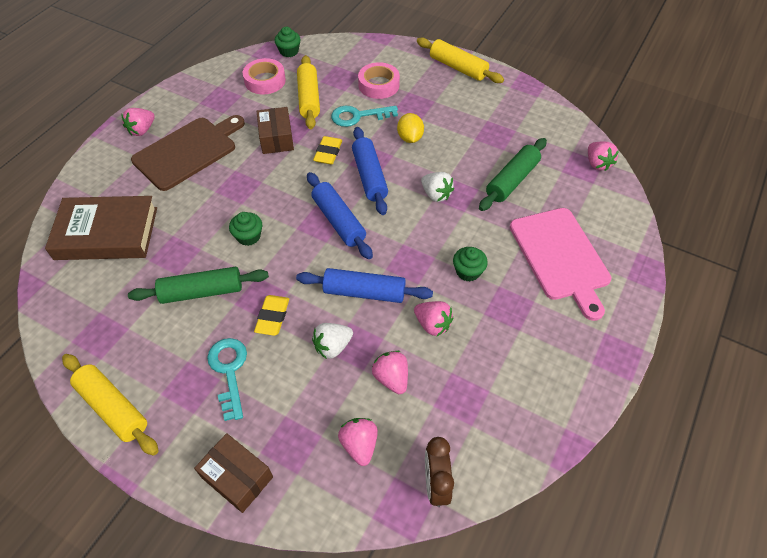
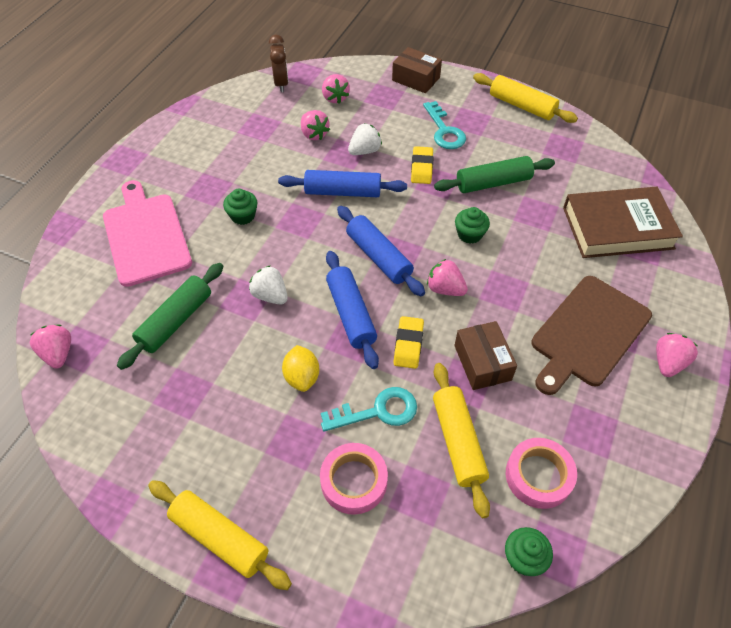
camera: 175 degrees right, 0 degrees up
pink strawberry [414,301,453,336] -> pink strawberry moved to [427,259,468,296]

